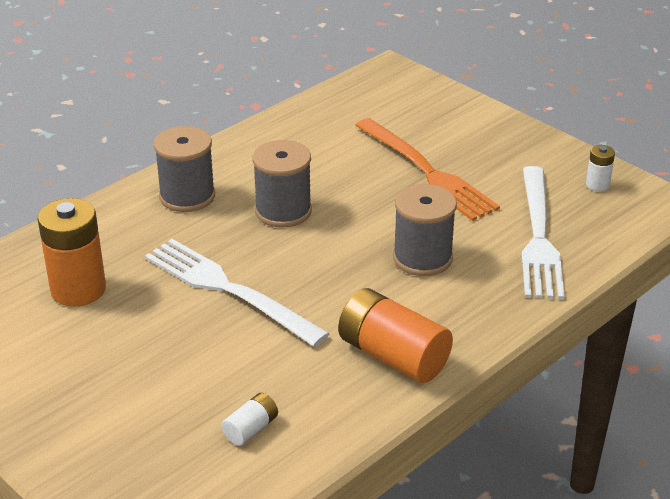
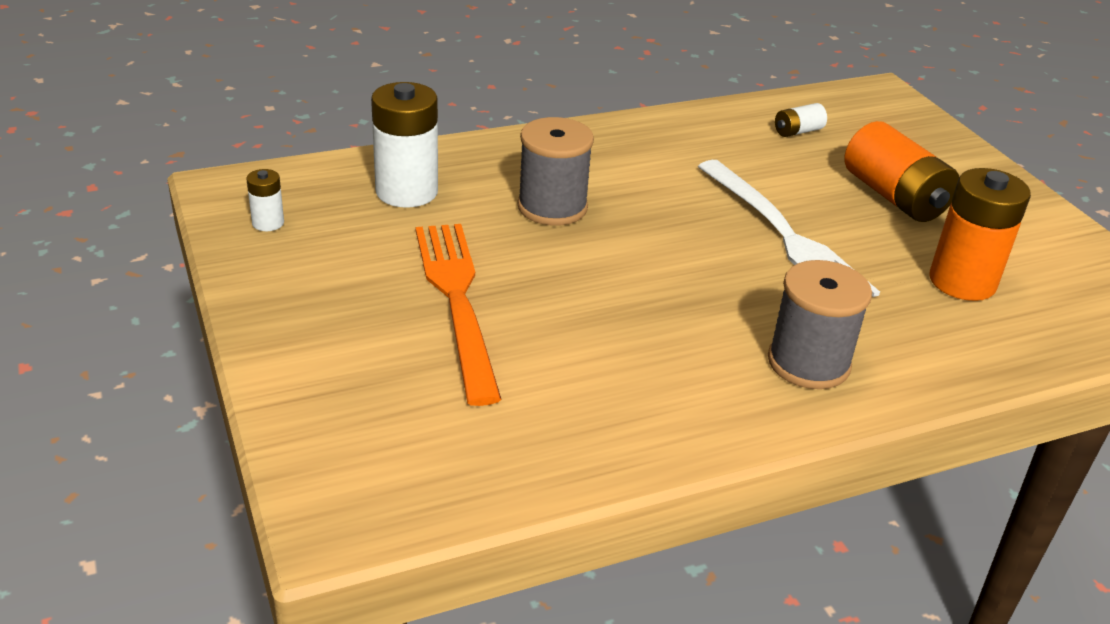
camera: 160 degrees left, 0 degrees up
grey spool [253,140,312,228] -> none
orange battery [338,288,453,383] -> orange battery moved to [844,121,959,222]
white fork [522,166,565,299] -> white battery [371,82,438,208]

